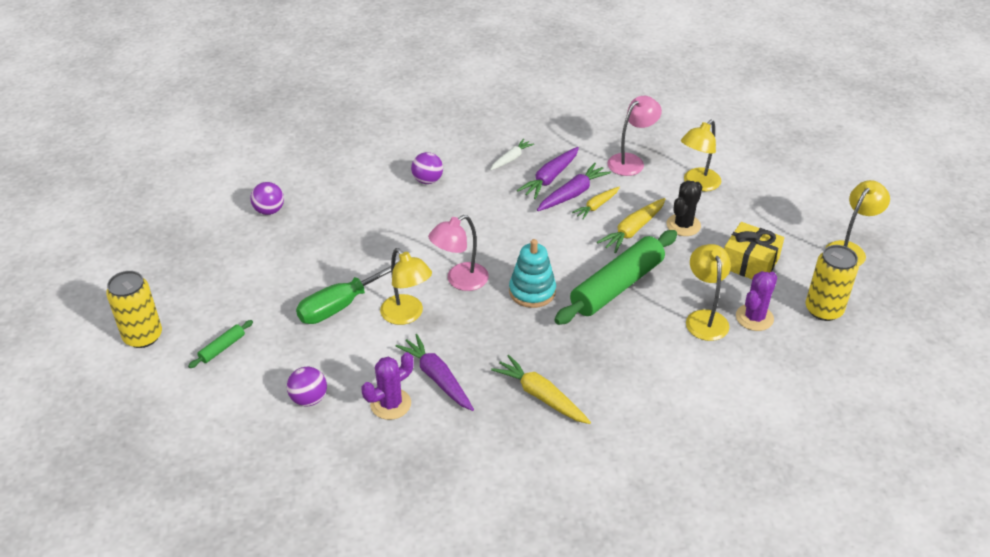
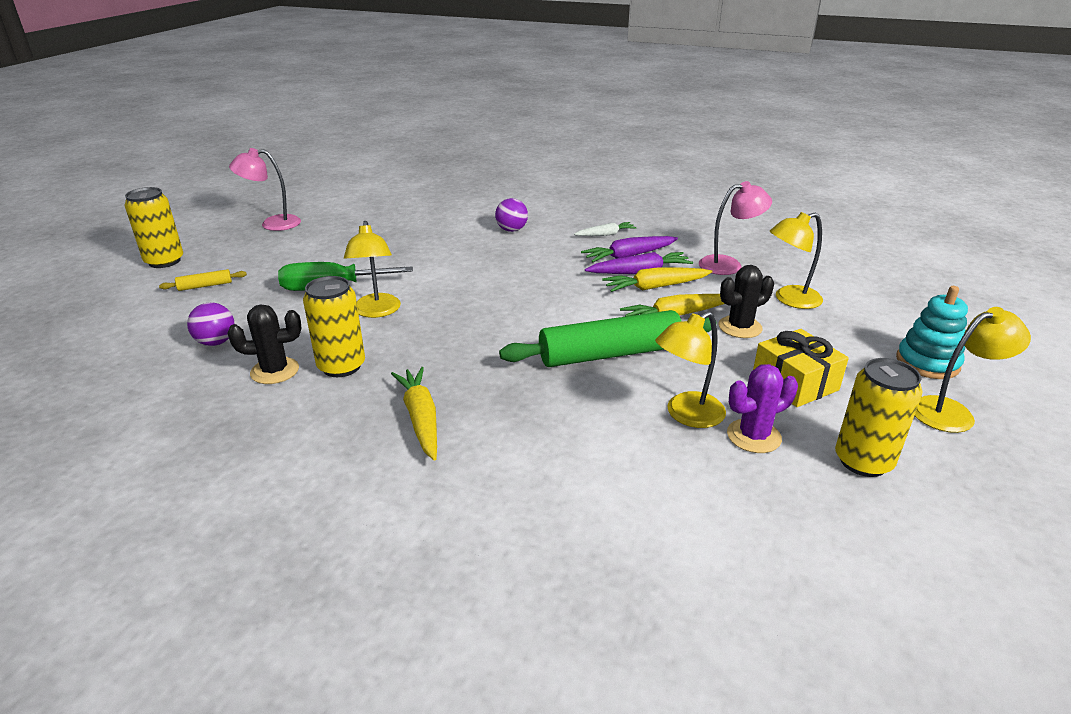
camera: 30 degrees right, 10 degrees down
green rolling pin [188,320,253,368] -> yellow rolling pin [159,269,247,291]
purple ball [250,182,284,215] -> none
purple cactus [361,352,413,420] -> black cactus [227,304,301,384]
purple carrot [396,334,474,411] -> yellow can [303,276,365,377]
pink lamp [428,215,489,291] -> pink lamp moved to [229,148,301,231]
turquoise stacking toy [509,239,556,308] -> turquoise stacking toy moved to [896,286,968,379]
yellow carrot [572,187,620,219] -> yellow carrot [602,267,712,292], size x1.53
yellow lamp [686,244,731,341] -> yellow lamp turned 150 degrees counterclockwise [655,311,726,428]

